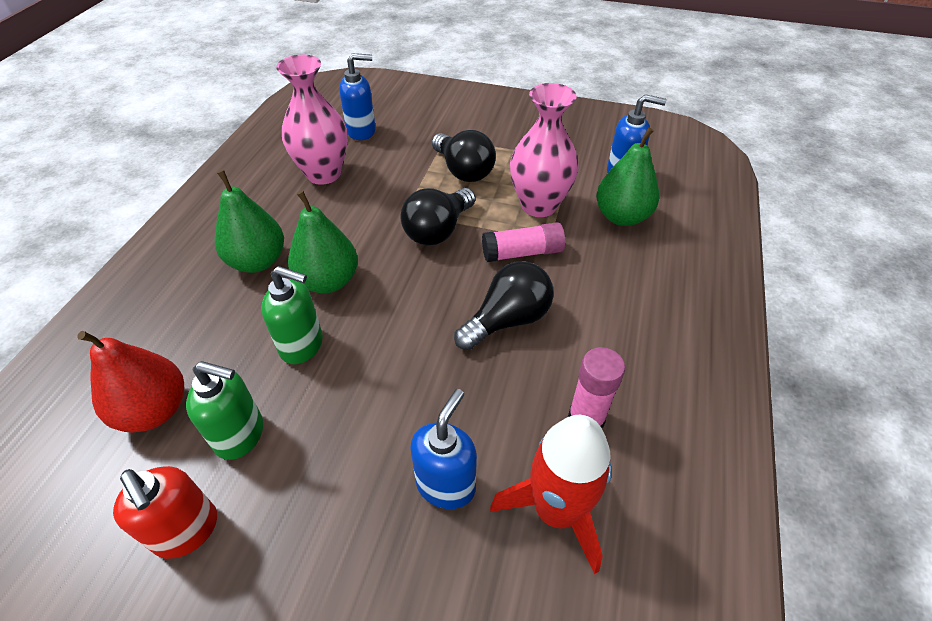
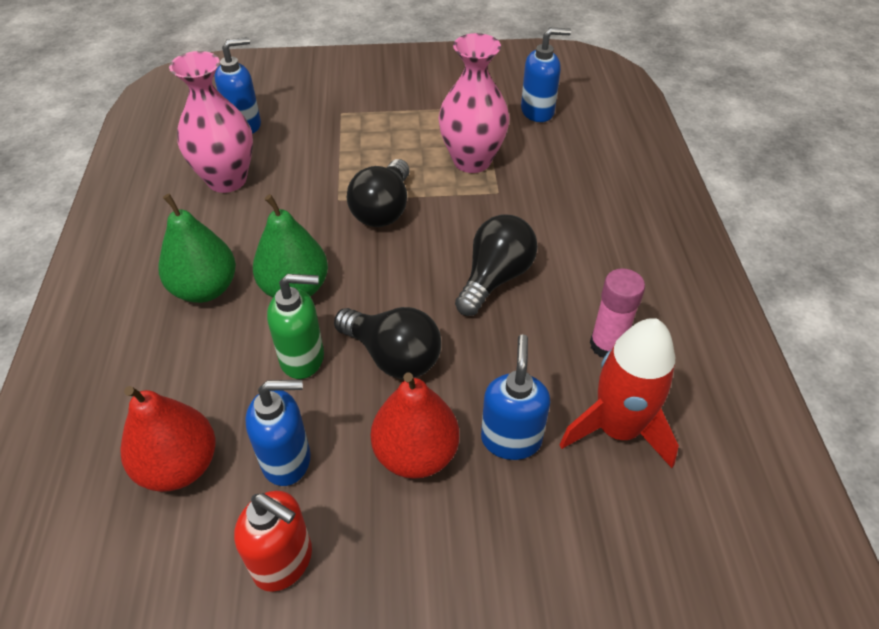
camera: 20 degrees left, 0 degrees up
green soap dispenser [186,361,263,460] -> blue soap dispenser [245,380,311,486]
black light bulb [432,130,496,182] -> black light bulb moved to [334,307,441,379]
pink glue stick [482,222,565,262] -> none
green pear [596,127,659,226] -> none
none -> red pear [371,372,459,479]

